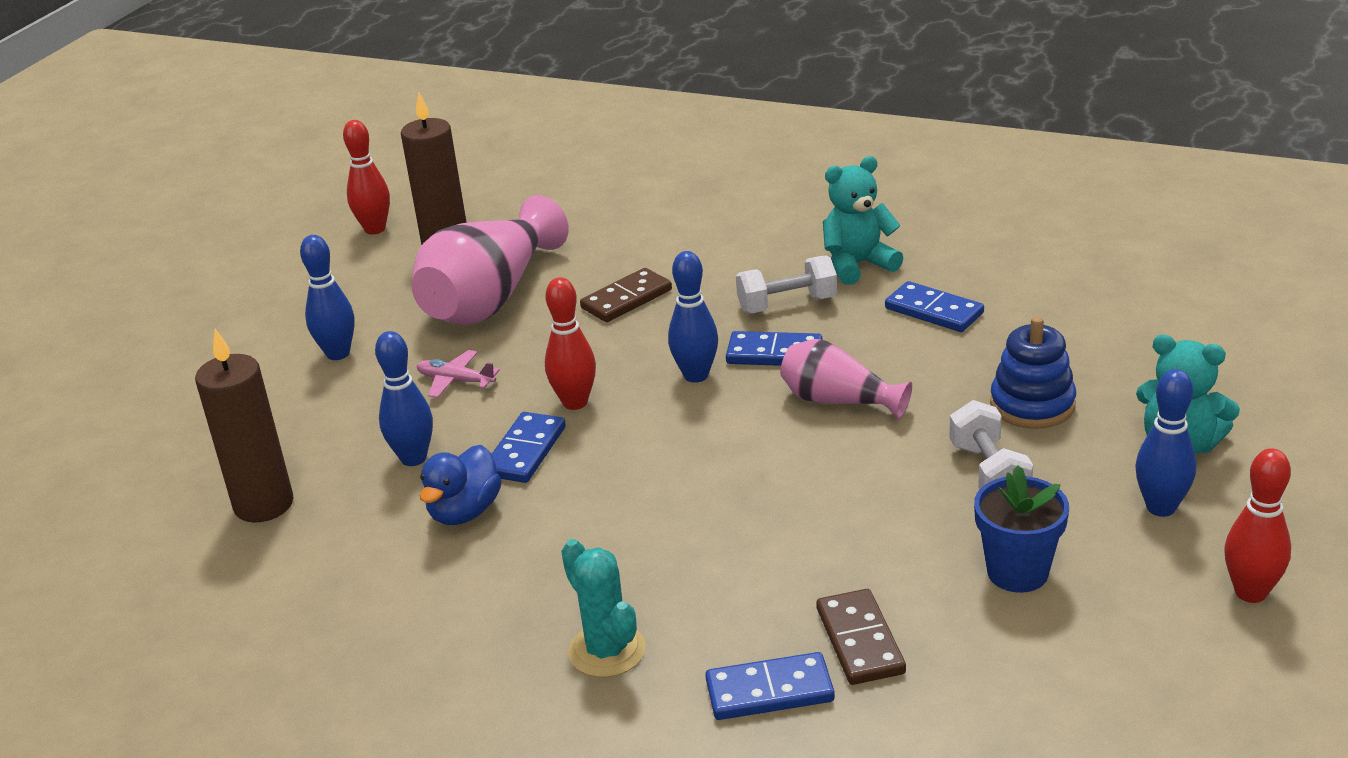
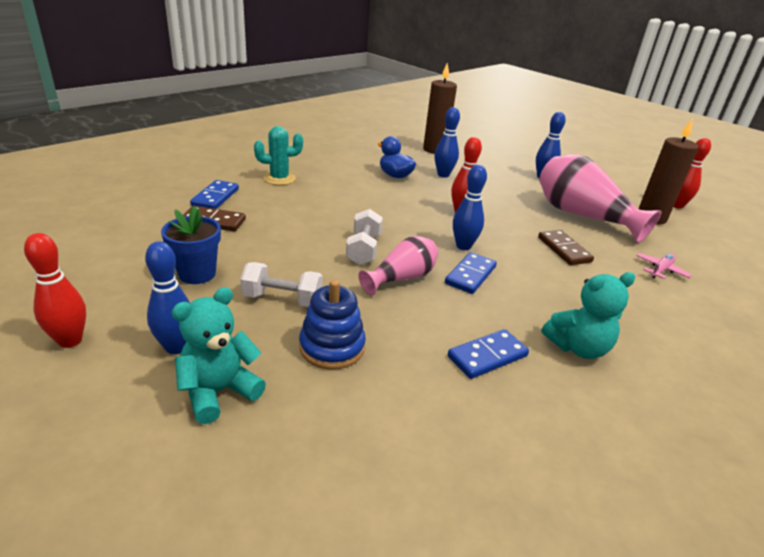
camera: 105 degrees right, 0 degrees up
pink plane [417,350,500,398] -> pink plane moved to [636,253,692,279]
blue domino [492,412,566,483] -> none
white dumbbell [736,255,837,313] -> white dumbbell moved to [346,209,383,265]
turquoise teddy bear [823,156,903,285] -> turquoise teddy bear turned 75 degrees clockwise [541,272,636,359]

